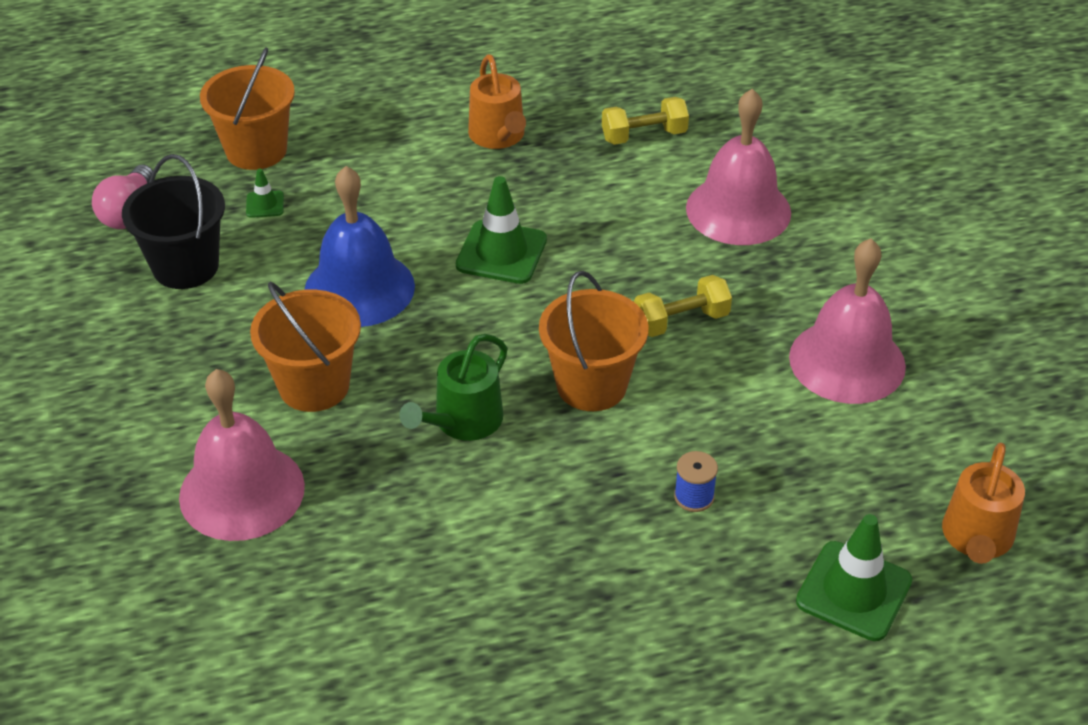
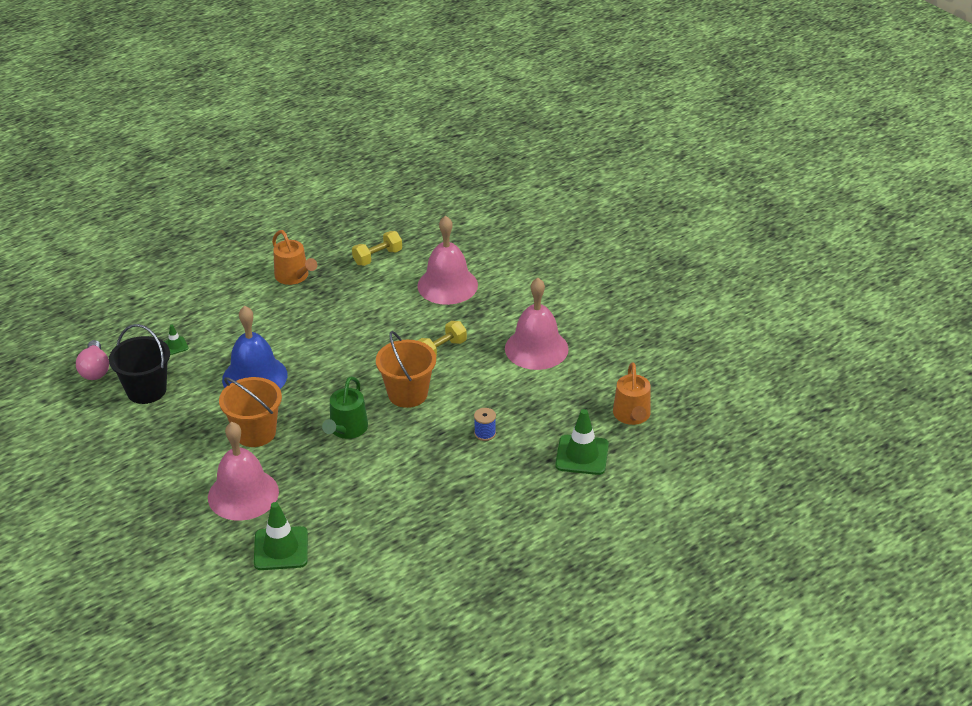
camera: 20 degrees left, 5 degrees down
orange bucket [200,48,295,170] -> none
green traffic cone [456,176,547,284] -> green traffic cone moved to [254,502,308,570]

